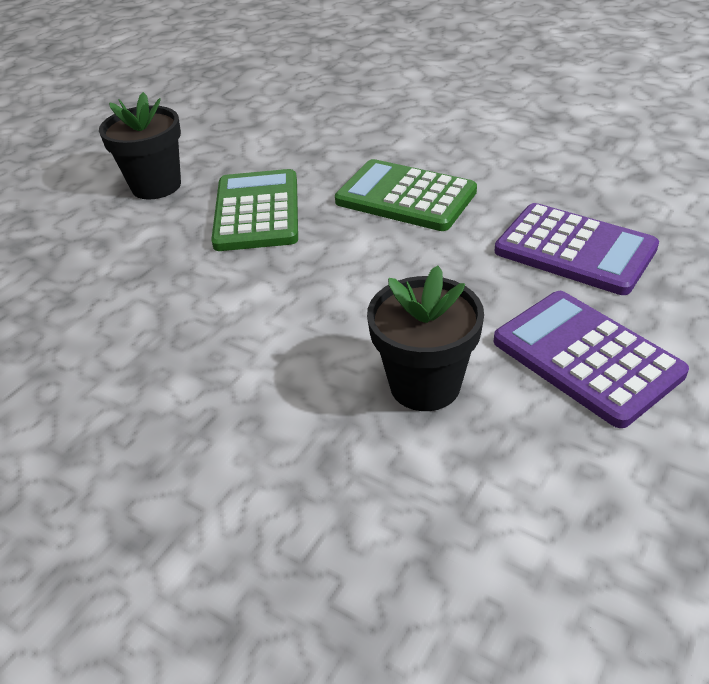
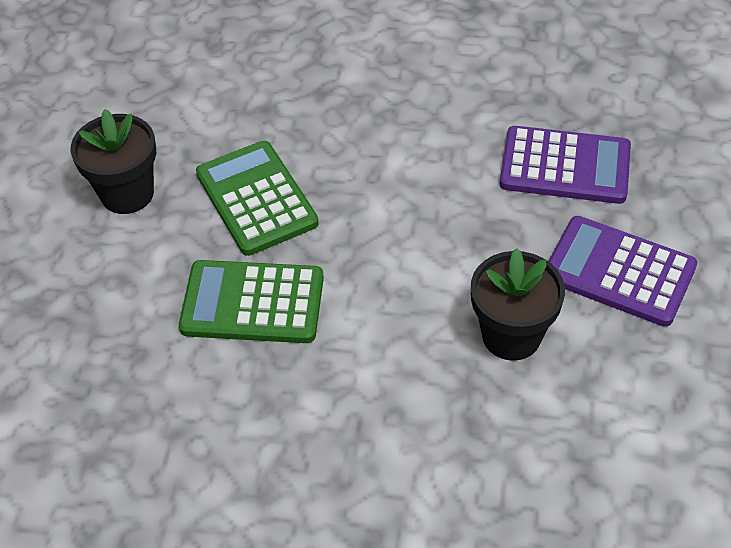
camera: 25 degrees left, 10 degrees up
green calculator [335,159,477,231] -> green calculator moved to [179,260,324,343]

